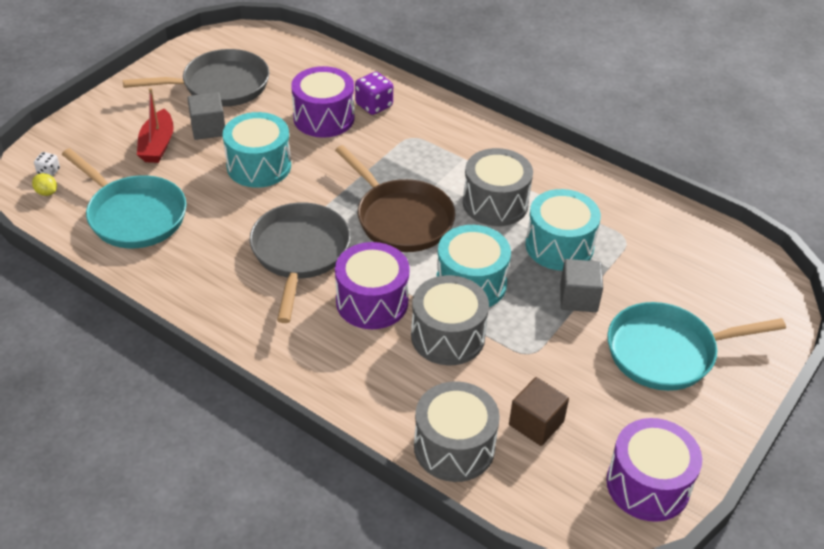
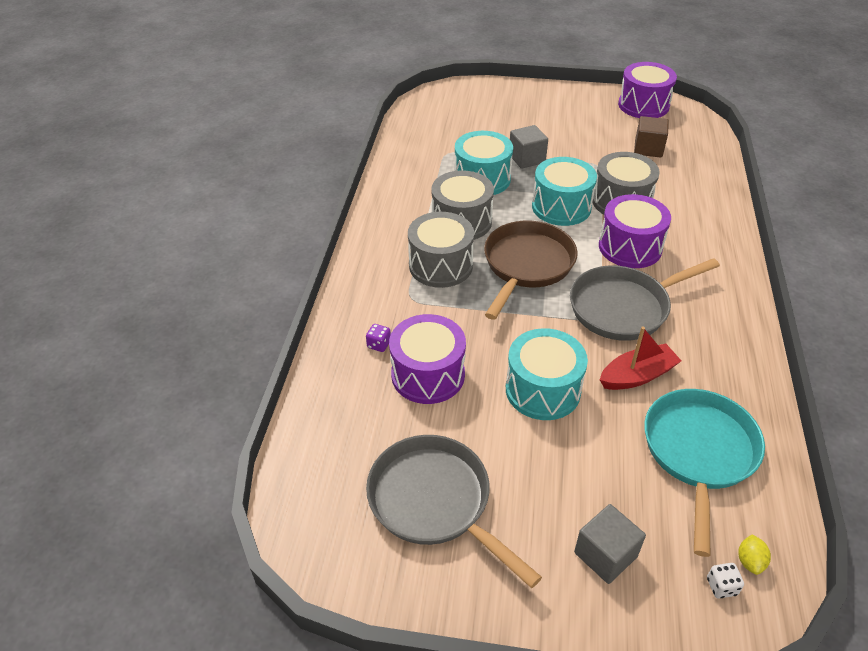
camera: 115 degrees left, 0 degrees up
red boat [137,88,174,163] -> red boat moved to [600,326,681,390]
grey cube [187,92,225,140] -> grey cube moved to [574,504,646,584]
purple dice [355,72,393,115] -> purple dice [366,324,391,352], size x0.57
grey drum [414,381,500,482] -> grey drum moved to [408,212,474,288]
turquoise pan [607,302,786,391] -> none

